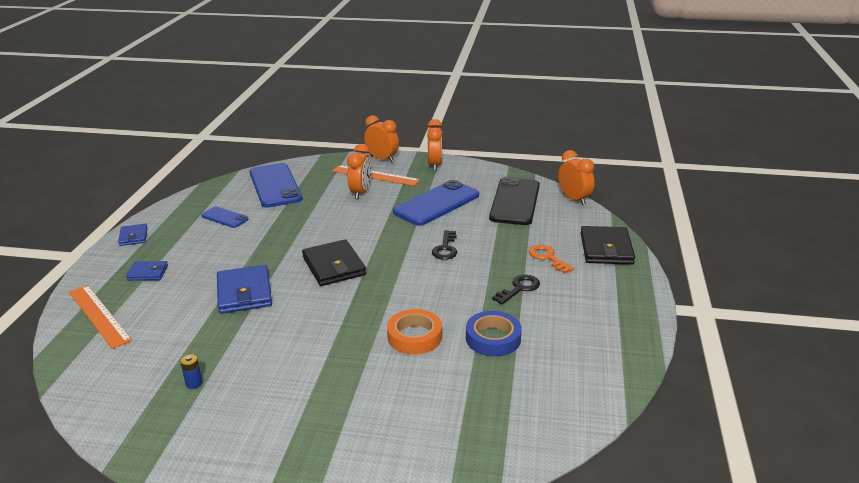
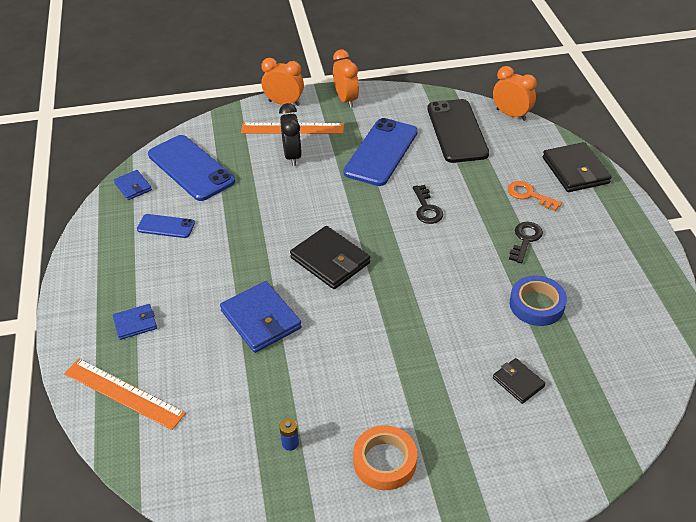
camera: 20 degrees left, 15 degrees up
blue wallet [118,224,148,246] -> blue wallet moved to [114,170,152,200]
orange clock [347,144,371,199] -> black clock [279,103,302,166]
orange tape [387,309,442,355] -> orange tape moved to [353,425,417,490]
none -> black wallet [493,358,546,404]

